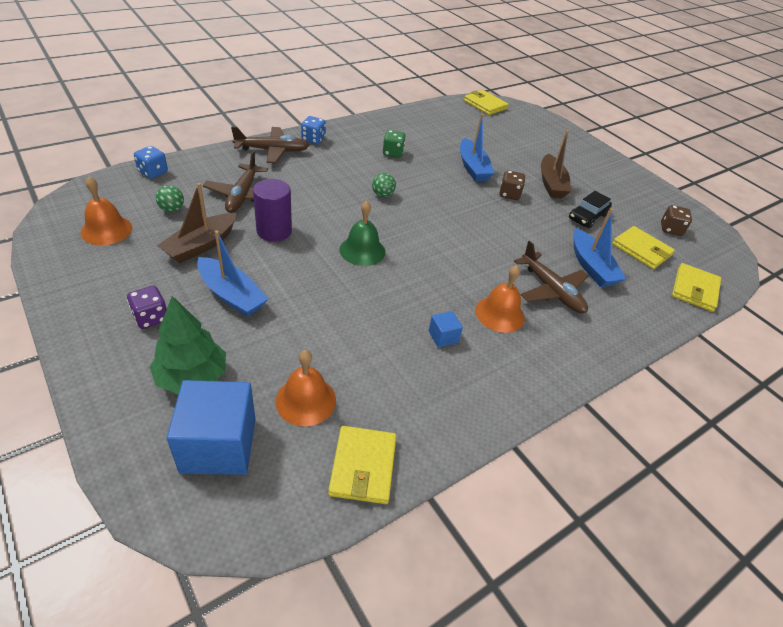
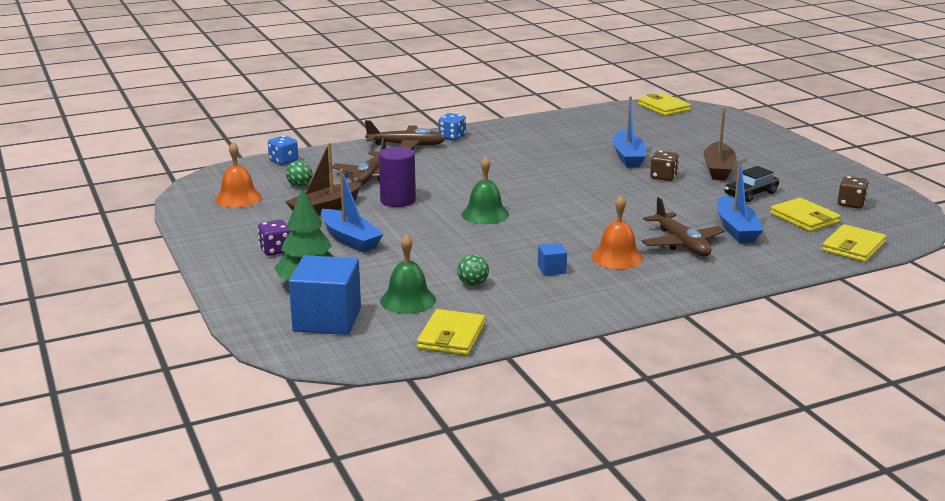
camera: 15 degrees right, 20 degrees down
orange bell [275,350,336,426] -> green bell [380,234,436,314]
green ball [372,173,396,197] -> green ball moved to [457,254,489,286]
green dice [383,130,406,158] -> none

